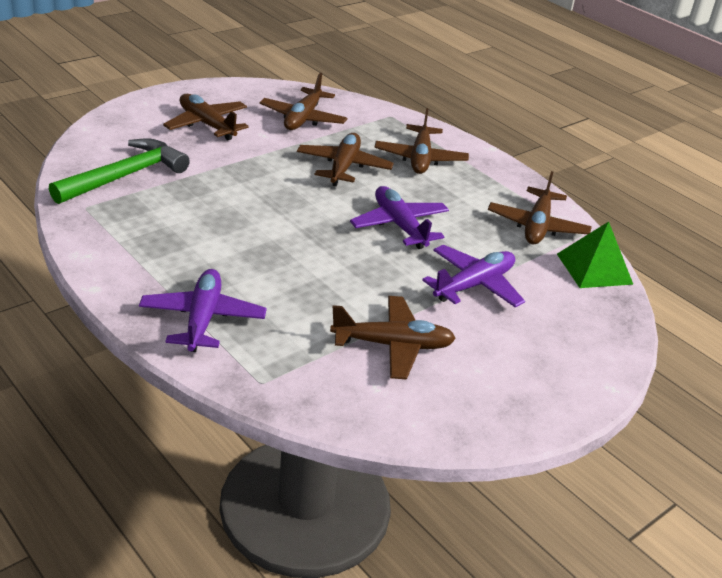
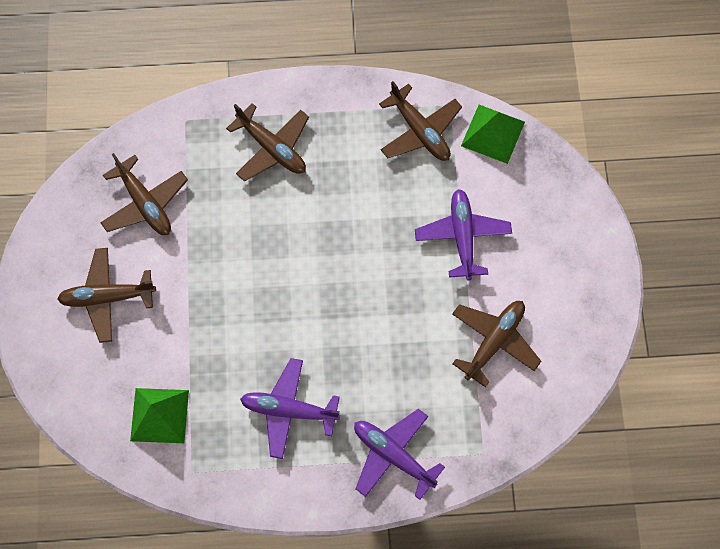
camera: 50 degrees left, 35 degrees up
green hammer [49,138,190,204] -> green pyramid [130,388,189,443]
brown plane [297,133,394,186] -> none
purple plane [350,186,449,249] -> purple plane moved to [240,358,340,459]

